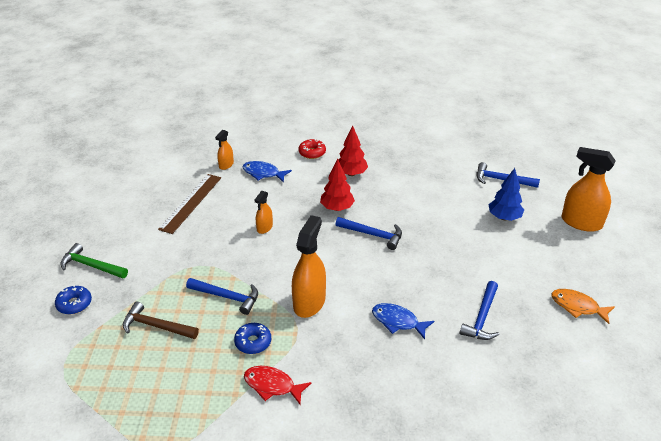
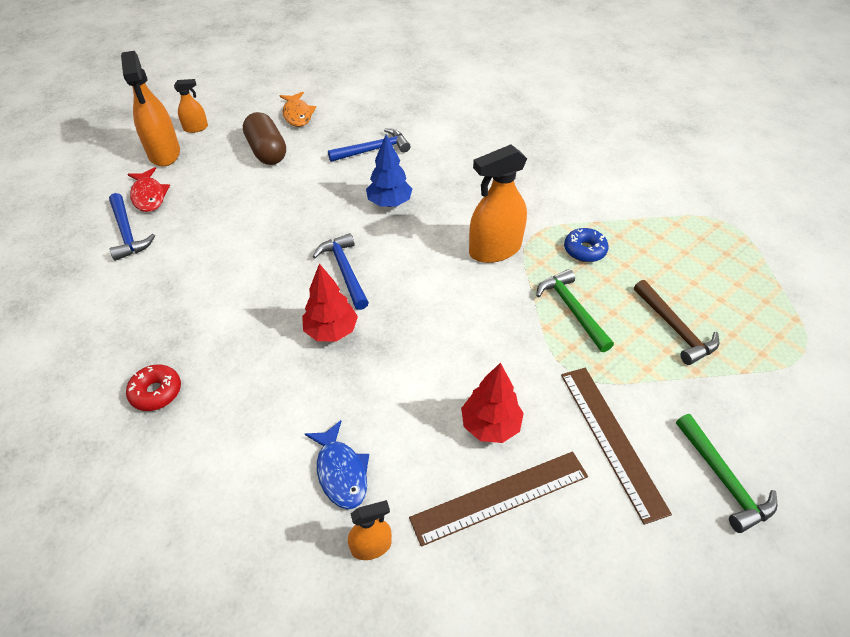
camera: 135 degrees left, 10 degrees up
blue donut [55,285,92,315] -> none
blue hammer [186,278,258,315] -> green hammer [536,269,614,352]
red fish [244,366,312,404] -> red fish moved to [128,167,170,212]
orange spray bottle [254,191,273,234] -> orange spray bottle moved to [174,79,208,133]
red donut [298,139,326,159] -> red donut moved to [126,364,181,411]
red tree [338,125,368,176] -> red tree moved to [461,362,524,443]
blue fish [372,303,434,339] -> none
blue tree [489,168,524,221] -> blue tree moved to [366,135,412,207]
none -> brown capsule [243,112,286,165]
none -> brown ruler [561,368,672,525]

